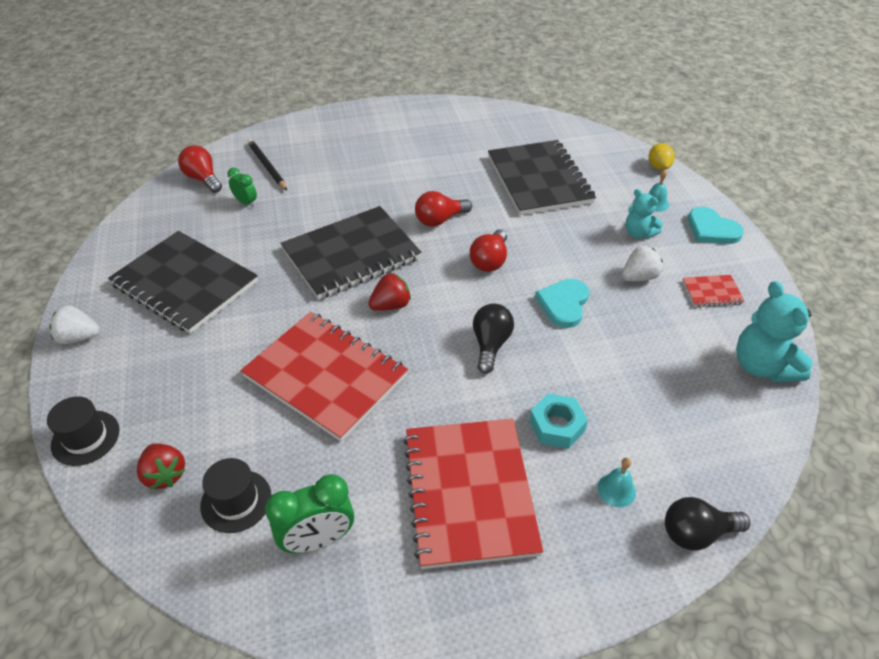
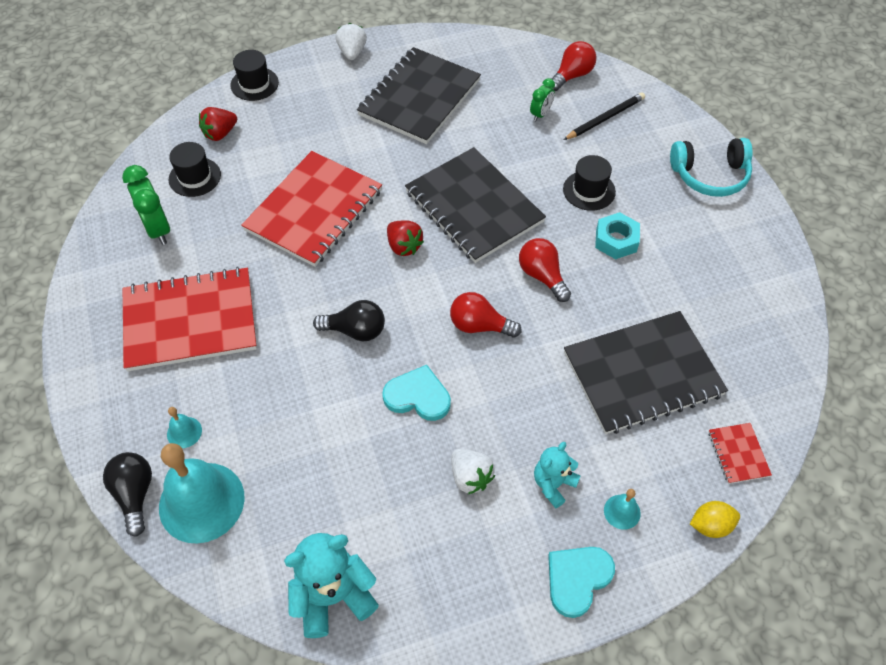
camera: 85 degrees right, 10 degrees up
turquoise nut [529,393,588,449] -> turquoise nut moved to [595,212,640,259]
red notebook [682,275,745,307] -> red notebook moved to [709,423,772,484]
none -> turquoise bell [159,443,245,544]
none -> black hat [563,155,616,211]
none -> turquoise headphones [670,138,753,197]

